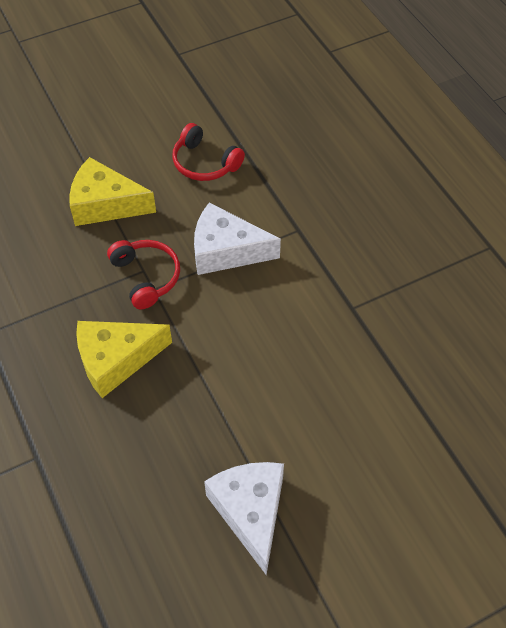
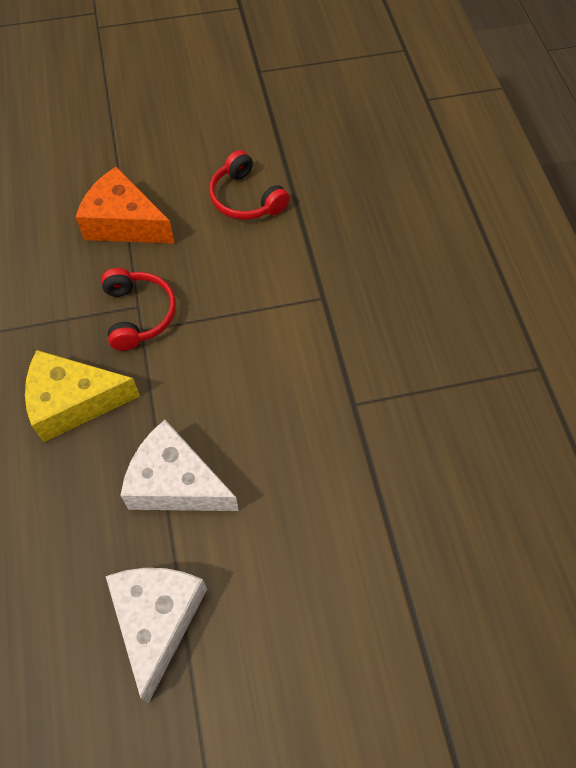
camera: 15 degrees right, 5 degrees up
yellow cheese [69,157,156,226] -> orange cheese [76,167,175,243]
white cheese [194,203,281,275] -> white cheese moved to [120,420,239,511]

